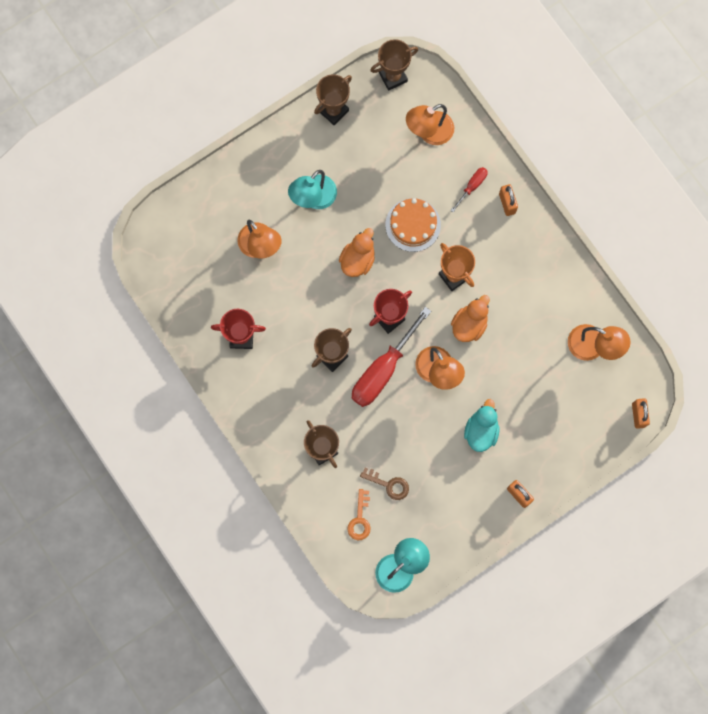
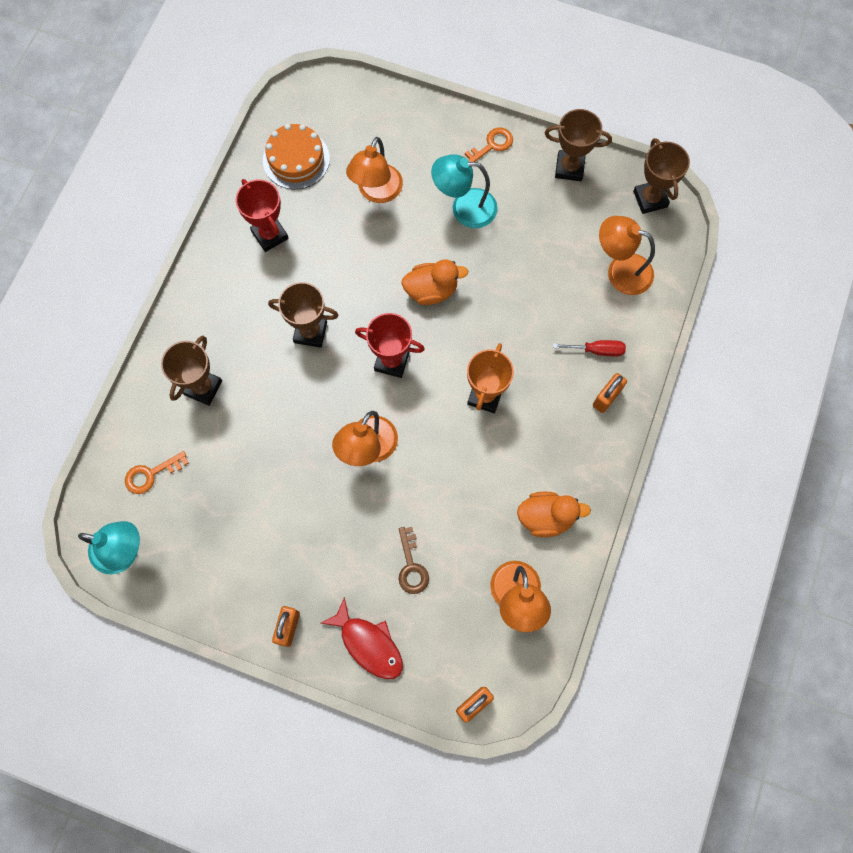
camera: 55 degrees right, 5 degrees down
red screwdriver [352,307,431,407] -> none
brown key [360,468,409,500] -> brown key moved to [399,527,429,594]
brown trophy [370,39,418,91] -> brown trophy turned 45 degrees clockwise [633,138,690,214]
orange cake [386,198,441,252] -> orange cake moved to [263,124,330,189]
orange duck [451,295,490,342] -> orange duck moved to [517,492,591,537]
turquoise duck [464,399,500,452] -> none
none -> red fish [321,597,403,679]
none -> orange key [463,128,513,162]

